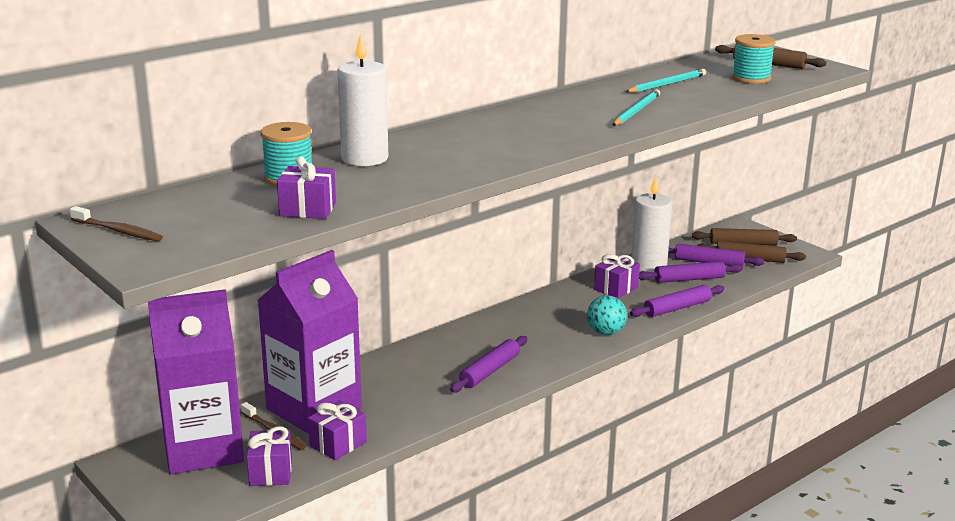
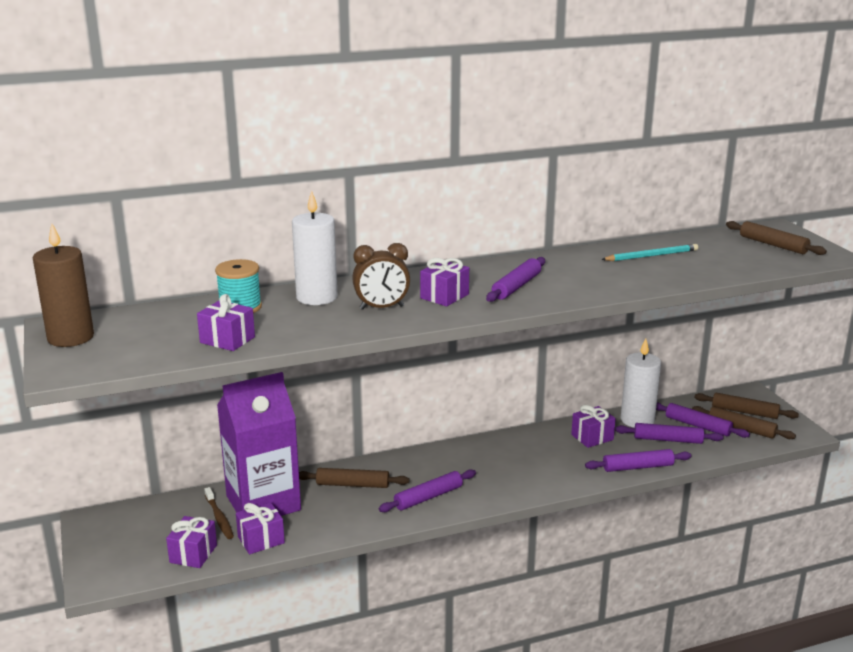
camera: 20 degrees right, 0 degrees up
brown toothbrush [70,206,163,241] -> brown candle [33,224,94,347]
purple carton [148,289,244,474] -> none
turquoise ball [587,295,627,335] -> none
turquoise pencil [612,89,660,126] -> none
turquoise spool [732,34,776,84] -> none
none -> brown rolling pin [299,468,409,488]
none -> brown clock [352,243,410,310]
none -> purple gift [420,258,469,306]
none -> purple rolling pin [486,257,545,302]

